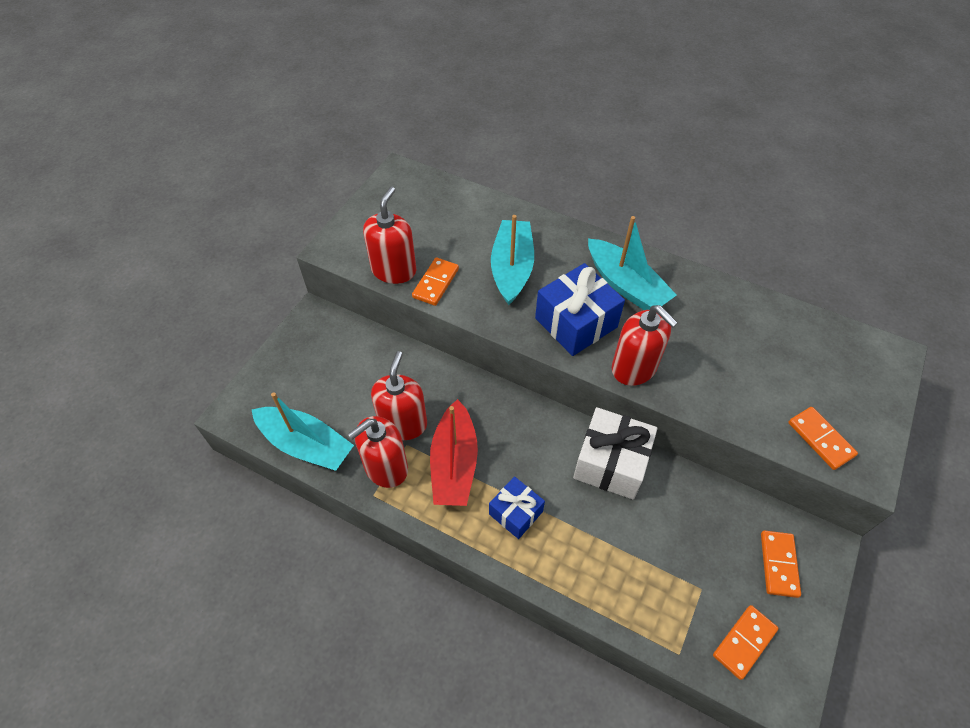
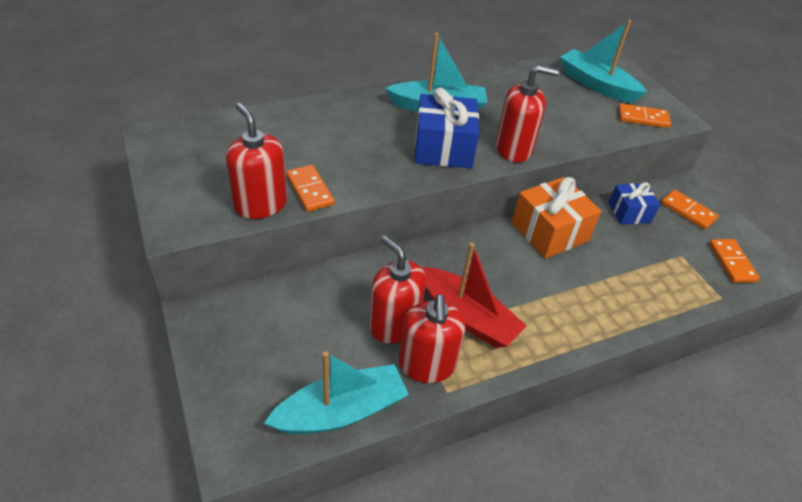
camera: 55 degrees left, 10 degrees down
blue gift [489,476,545,539] -> blue gift moved to [609,182,660,225]
turquoise boat [491,215,534,305] -> turquoise boat moved to [560,20,647,103]
white gift [573,407,658,500] -> orange gift [511,177,601,259]

